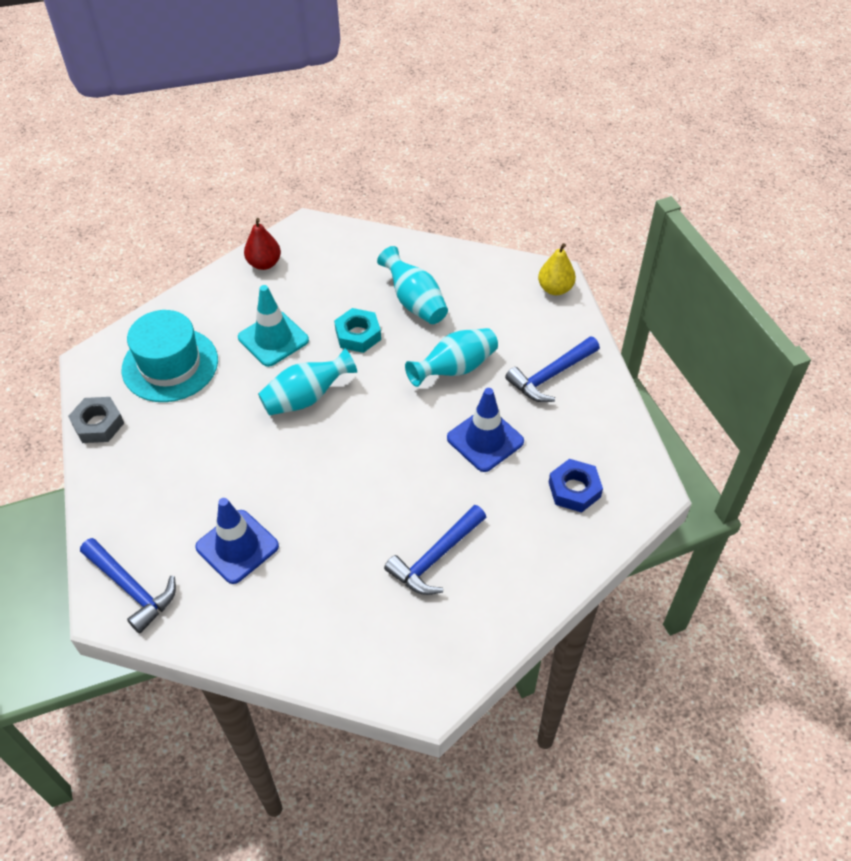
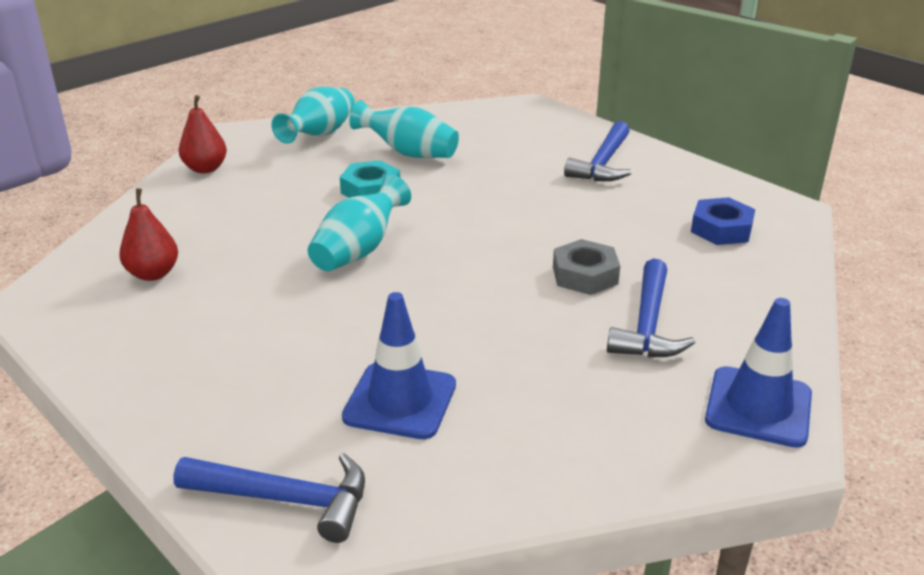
camera: 30 degrees left, 20 degrees down
grey nut [68,397,124,443] -> grey nut moved to [553,239,620,295]
turquoise hat [122,310,218,402] -> red pear [119,188,178,281]
turquoise traffic cone [238,285,309,367] -> none
turquoise vase [405,328,498,387] -> turquoise vase moved to [271,87,355,144]
blue traffic cone [447,388,524,472] -> blue traffic cone moved to [705,298,812,448]
yellow pear [538,243,576,295] -> none

